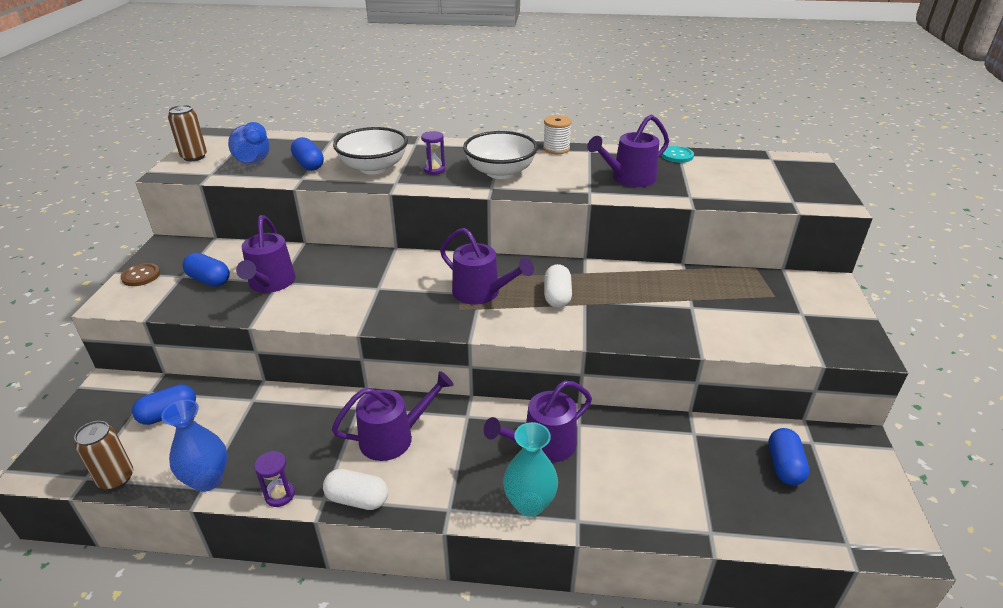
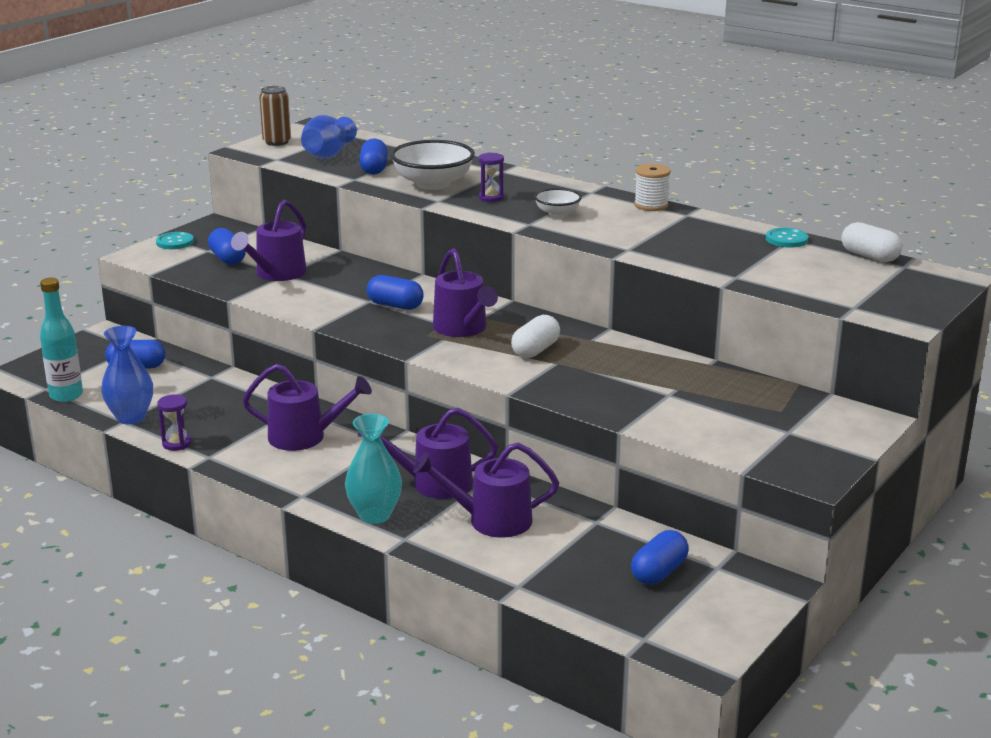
camera: 30 degrees right, 10 degrees down
brown can [74,421,133,490] -> turquoise bottle [40,278,83,402]
brown button [120,263,160,286] -> turquoise button [156,232,194,249]
white capsule [323,469,388,510] -> white capsule moved to [841,222,902,262]
white bowl [463,131,538,179] -> white bowl [534,188,582,217], size x0.54
purple watering can [587,115,669,187] -> purple watering can moved to [413,442,559,538]
none -> blue capsule [367,275,424,310]

